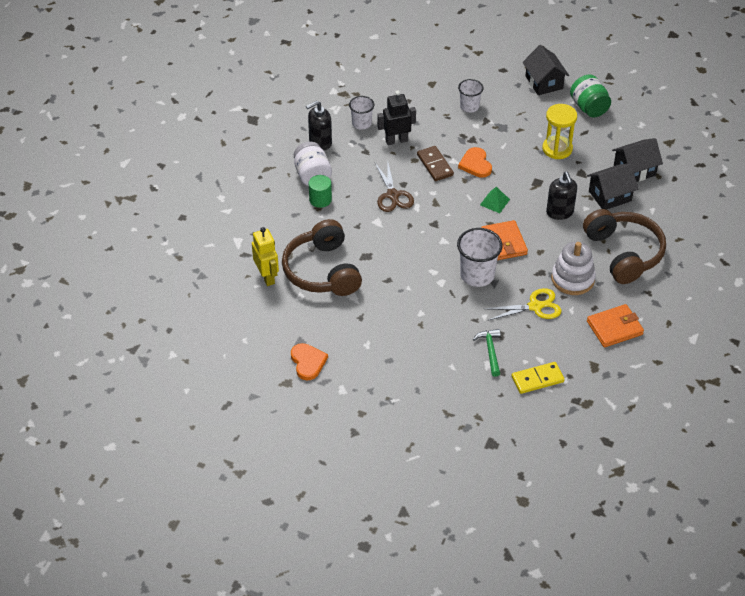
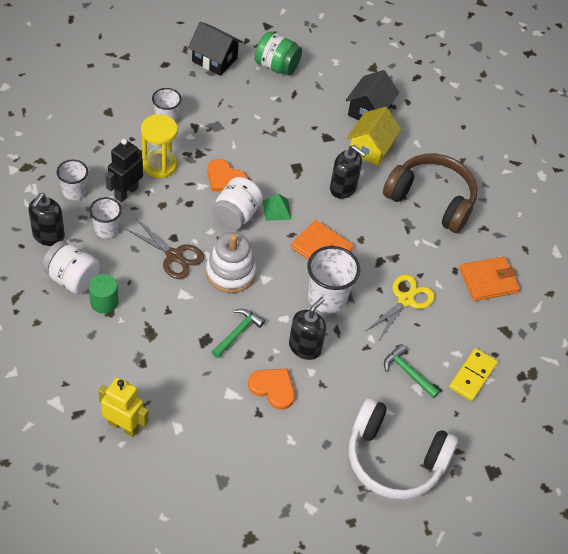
camera: 45 degrees left, 5 degrees up
brown headphones [282,219,362,296] -> none
orange heart [291,343,328,380] -> orange heart moved to [248,368,295,410]
brown domino [417,146,454,181] -> none
yellow hourglass [542,104,577,159] -> yellow hourglass moved to [141,114,178,178]
white stacking toy [551,242,596,295] -> white stacking toy moved to [206,232,256,293]
black house [587,163,638,210] -> yellow house [347,107,402,166]
orange wallet [587,304,644,347] -> orange wallet turned 45 degrees clockwise [460,256,520,301]
none -> white cup [89,197,122,238]
none -> white jar [212,177,263,230]
none -> green hammer [212,309,265,358]
none -> black soap dispenser [289,297,326,360]
none -> white headphones [349,398,458,500]

